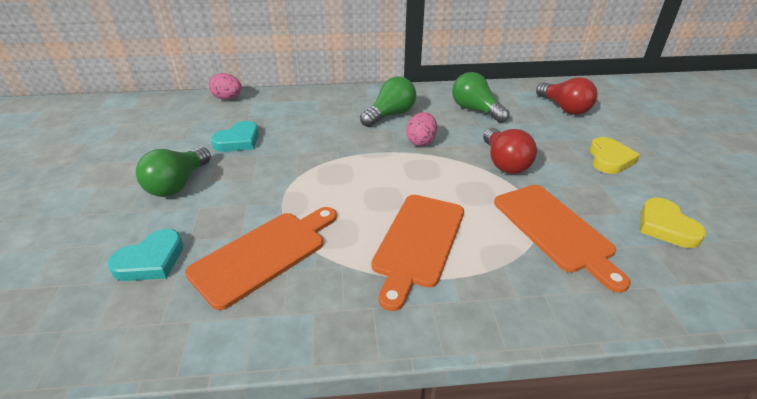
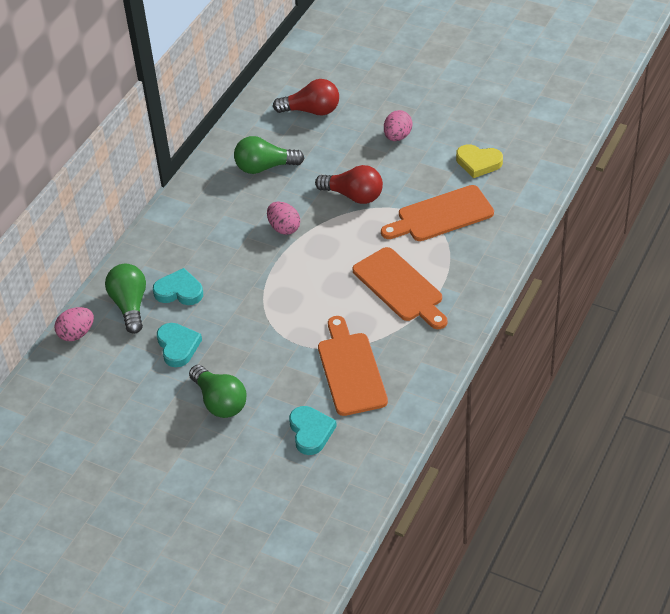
camera: 55 degrees left, 10 degrees up
green light bulb [360,77,416,127] -> green light bulb moved to [105,264,146,334]
orange cutting board [494,185,631,293] -> orange cutting board turned 150 degrees clockwise [381,185,494,241]
yellow heart [589,137,640,174] -> pink egg [384,110,413,141]
none -> turquoise heart [153,268,203,305]

